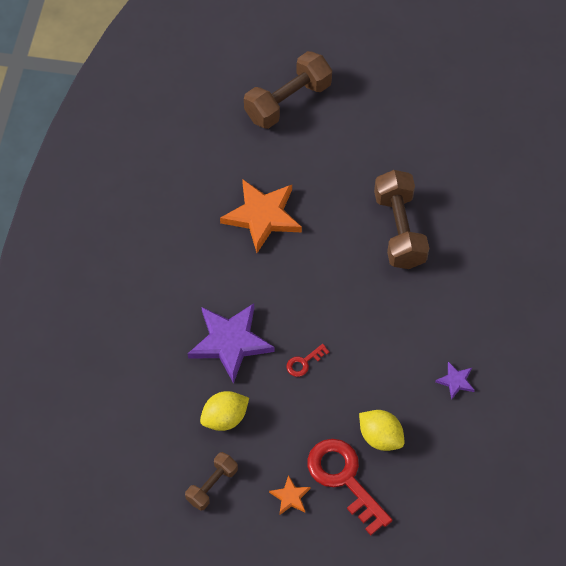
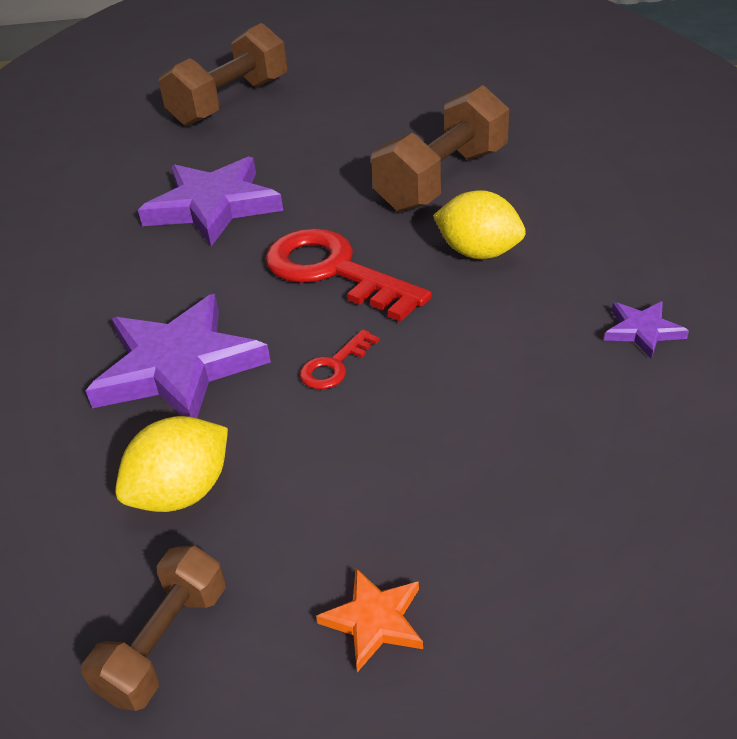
camera: 10 degrees left, 20 degrees down
orange star [220,179,302,253] -> purple star [138,156,283,246]
red key [307,439,392,535] -> red key moved to [265,228,432,322]
yellow lemon [359,410,404,451] -> yellow lemon moved to [433,190,526,259]
brown dumbbell [374,170,429,269] -> brown dumbbell turned 60 degrees clockwise [371,85,509,212]

